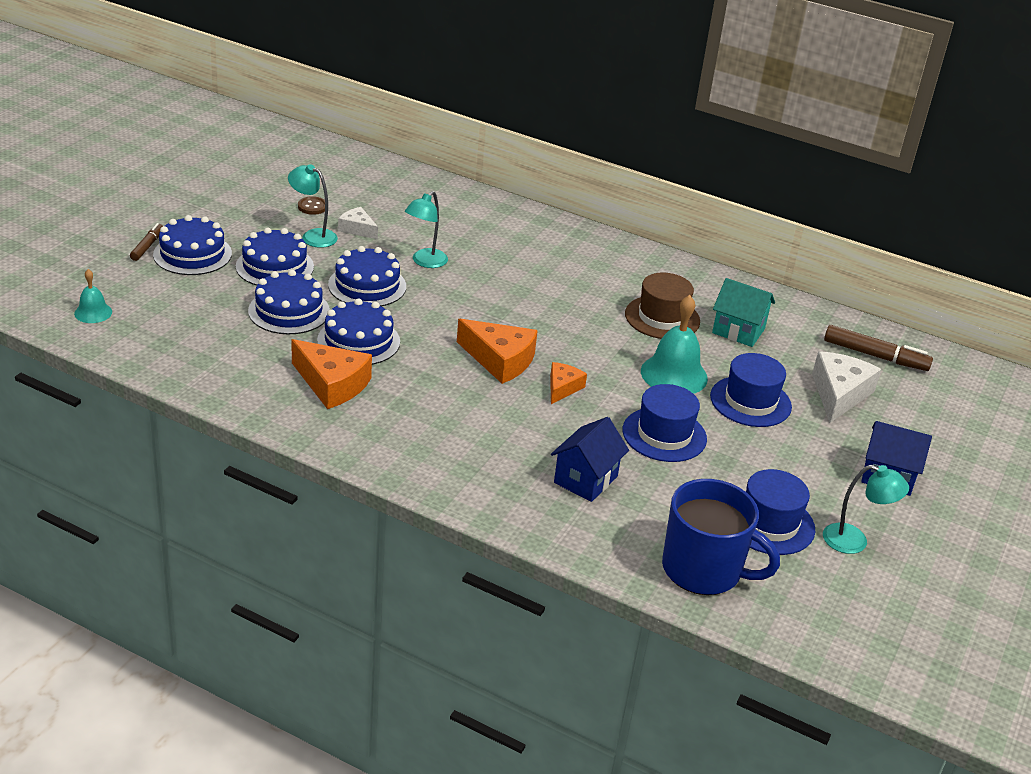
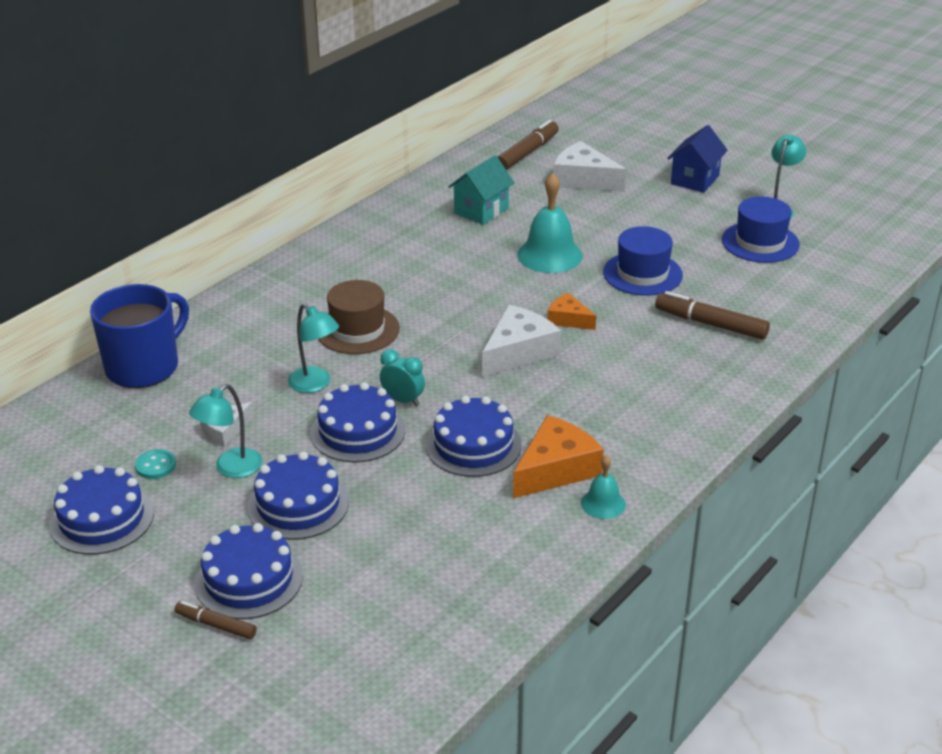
camera: 75 degrees left, 0 degrees up
turquoise bell [74,269,112,323] -> turquoise bell moved to [581,455,626,519]
blue cake [248,270,330,334] -> blue cake moved to [49,465,154,555]
brown button [298,196,325,215] -> turquoise button [135,449,176,479]
orange cheese [457,319,538,384] -> white cheese [482,305,561,377]
blue house [551,417,629,502] -> brown marker [655,291,770,340]
brown hat [625,273,700,339] -> brown hat moved to [318,280,400,354]
blue mug [662,479,780,595] -> blue mug moved to [90,284,189,388]
blue hat [710,353,792,427] -> none
none -> turquoise clock [380,349,425,406]

